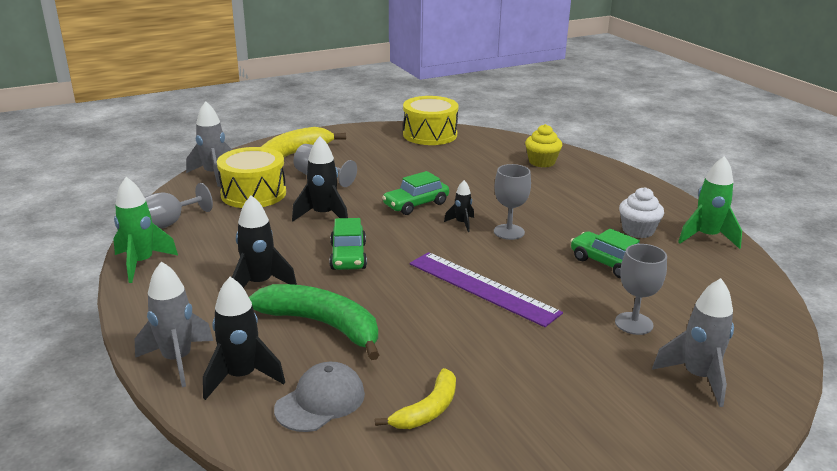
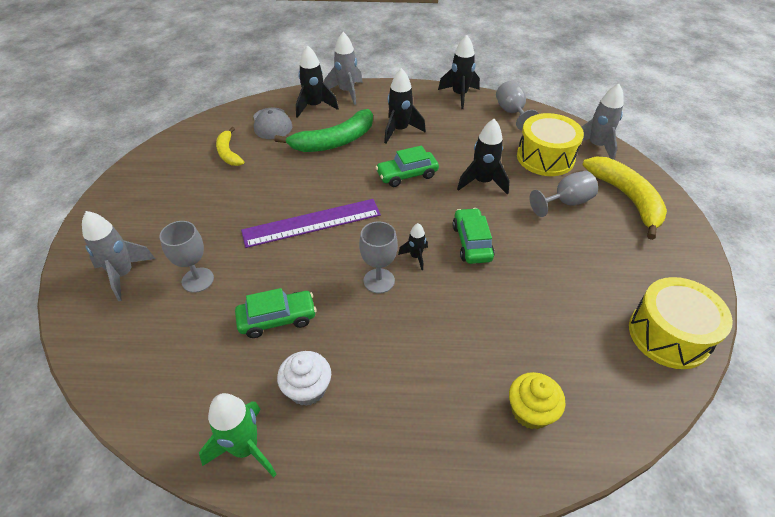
camera: 120 degrees right, 20 degrees up
green rocket [113,177,178,283] -> black rocket [438,35,480,109]
green car [330,218,367,270] -> green car turned 45 degrees counterclockwise [376,146,439,187]

